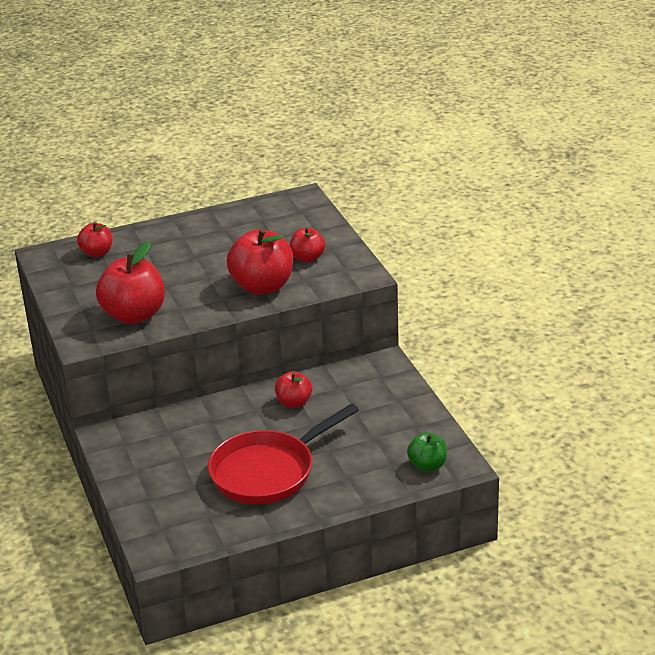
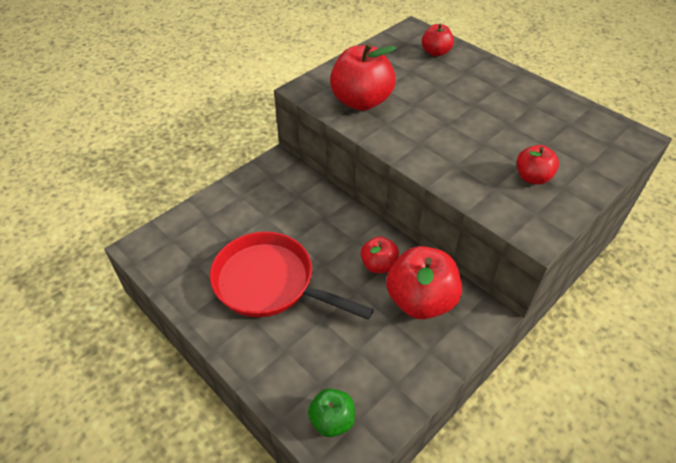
camera: 65 degrees right, 15 degrees up
red apple [227,228,293,295] -> red apple moved to [386,246,462,319]

